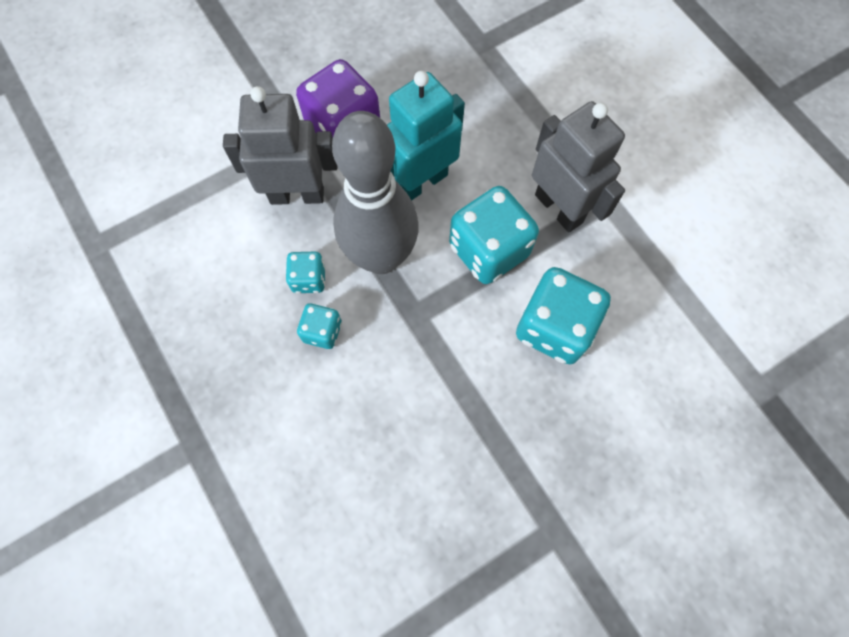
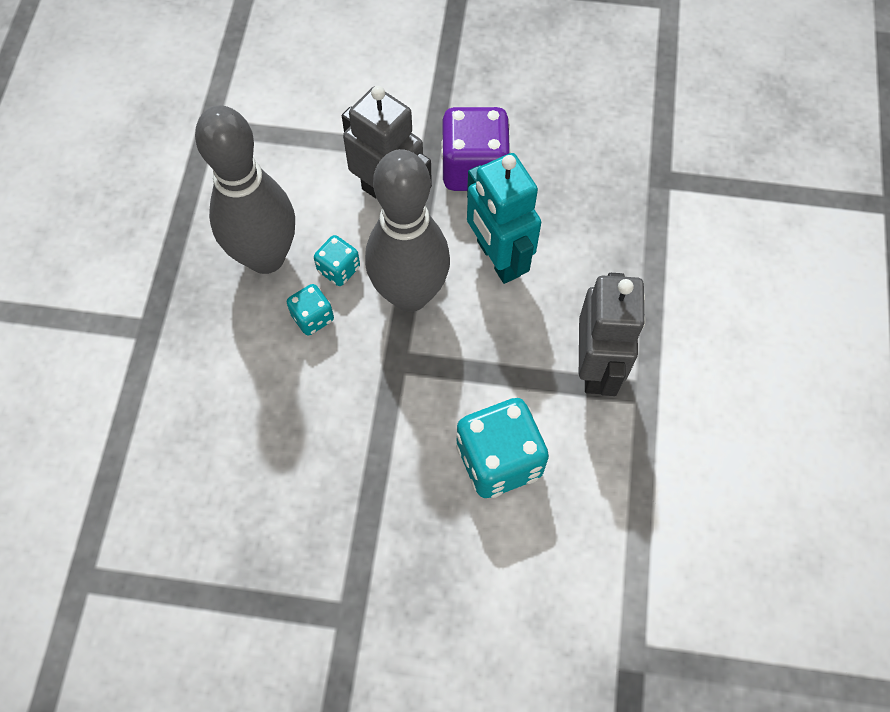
camera: 40 degrees right, 5 degrees down
turquoise robot [387,71,465,200] -> turquoise robot turned 120 degrees counterclockwise [467,153,541,284]
turquoise dice [449,186,539,284] -> none
none -> grey bowling pin [195,105,295,274]

